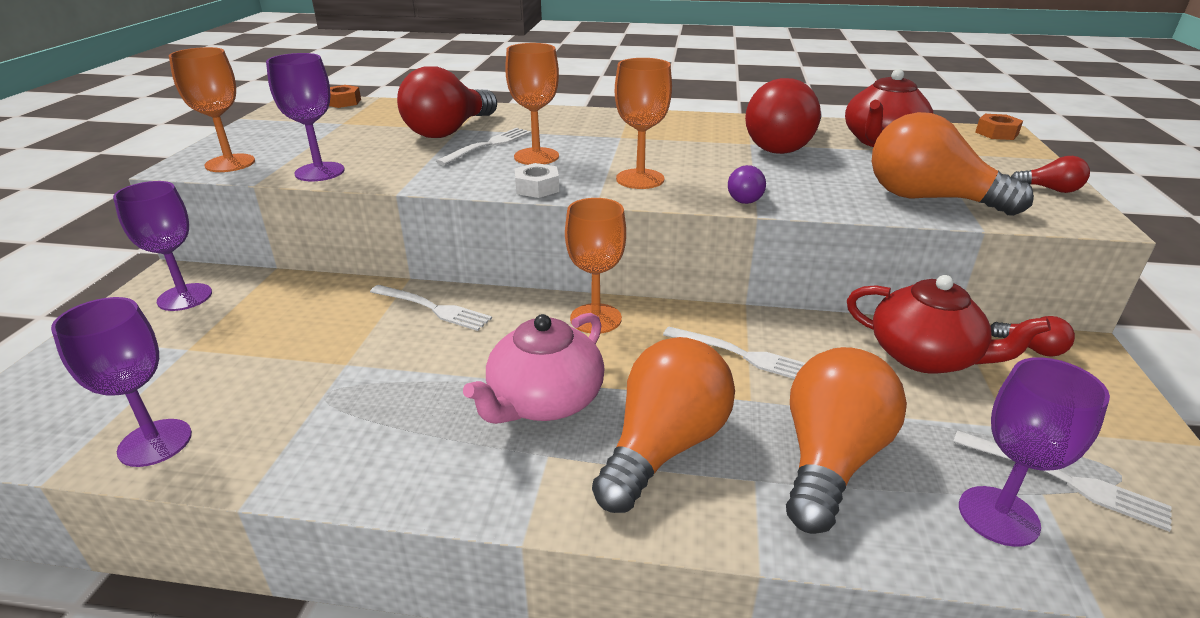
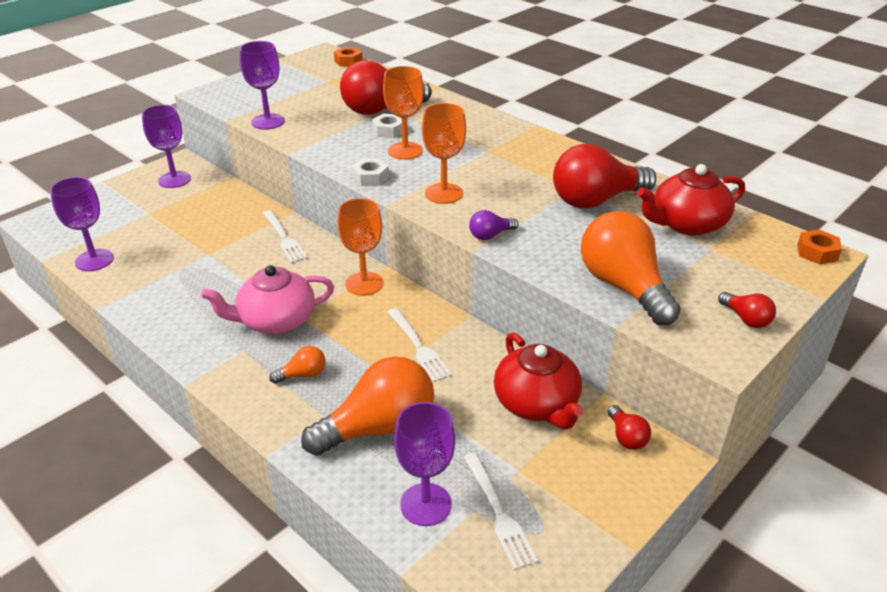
camera: 35 degrees right, 5 degrees up
orange goblet [169,47,255,172] -> none
white fork [436,128,531,165] -> white nut [372,114,402,138]
orange light bulb [592,337,735,513] -> orange light bulb [269,346,326,384], size x0.45

